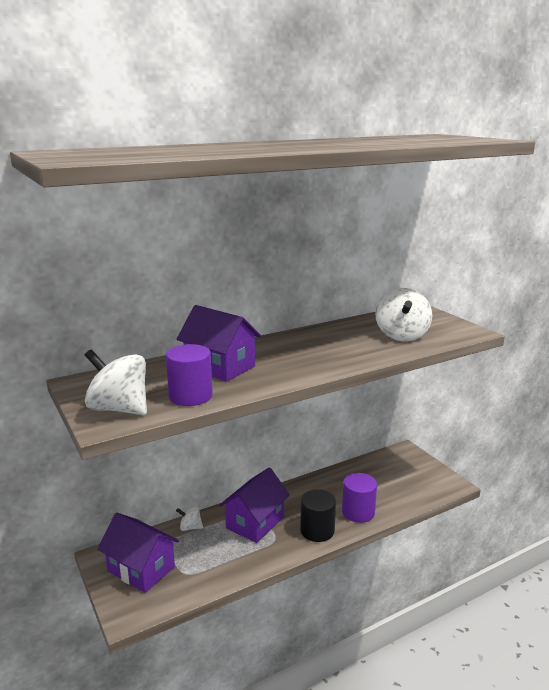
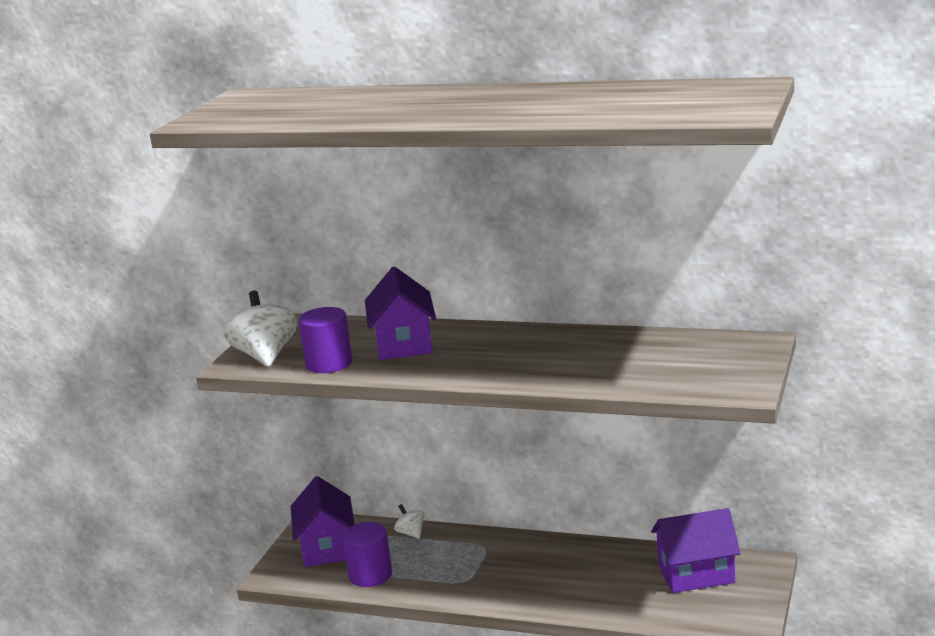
camera: 50 degrees right, 0 degrees up
purple house [219,467,290,543] -> purple house moved to [651,508,741,593]
black cylinder [300,489,336,542] -> none
purple cylinder [342,473,377,523] -> purple cylinder moved to [343,522,392,587]
white spinning top [375,288,432,341] -> none

